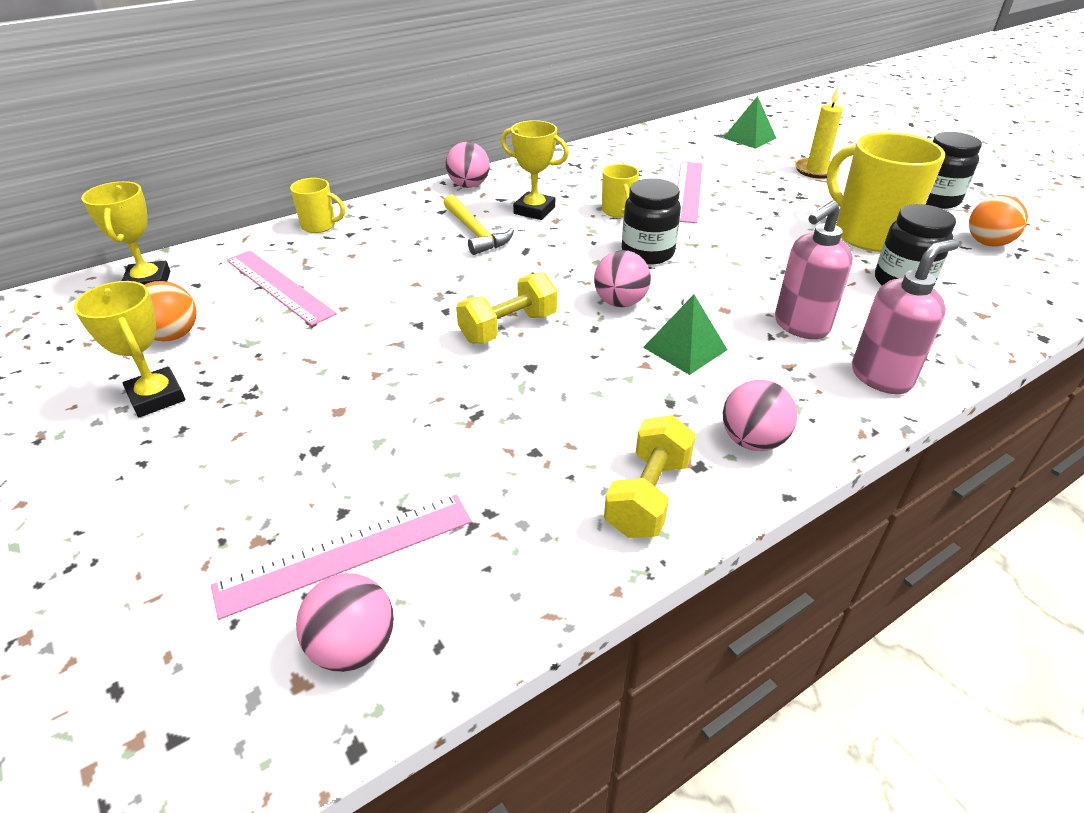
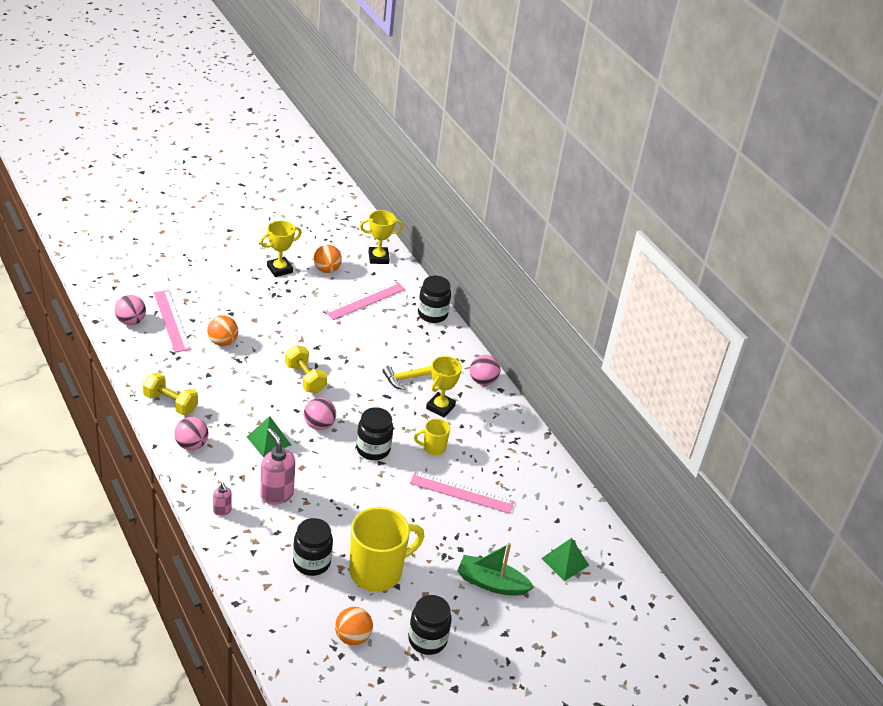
camera: 90 degrees right, 0 degrees up
yellow mug [290,178,345,233] -> black jar [418,276,451,323]
yellow candle [795,87,843,179] -> green boat [457,543,534,596]
pink soap dispenser [852,239,959,394] -> pink soap dispenser [213,483,232,516], size x0.53
none -> orange ball [207,316,238,346]

